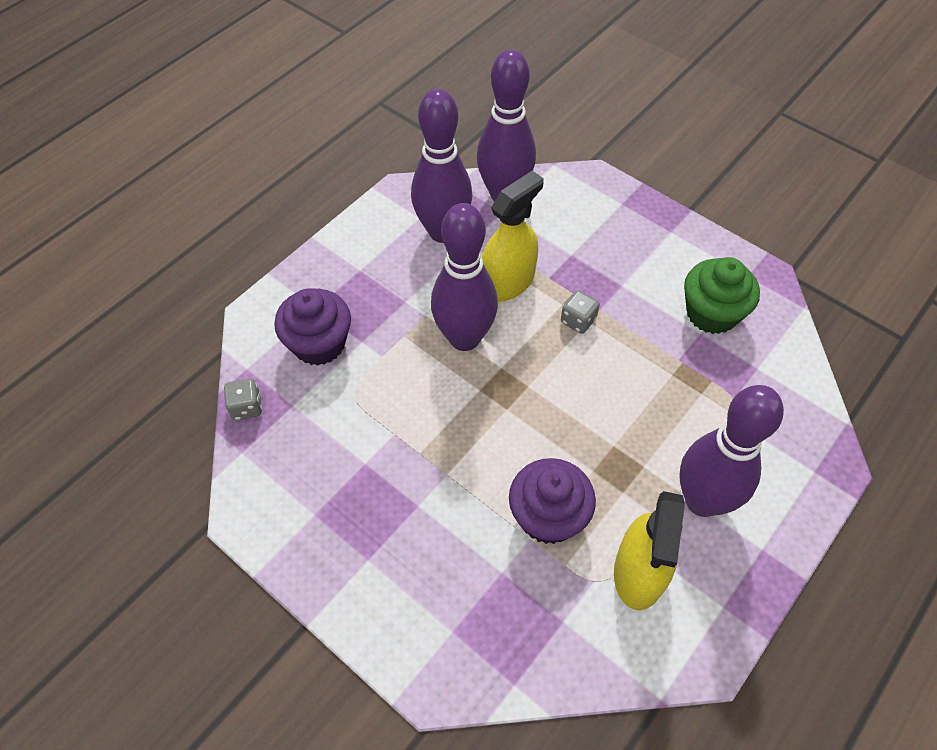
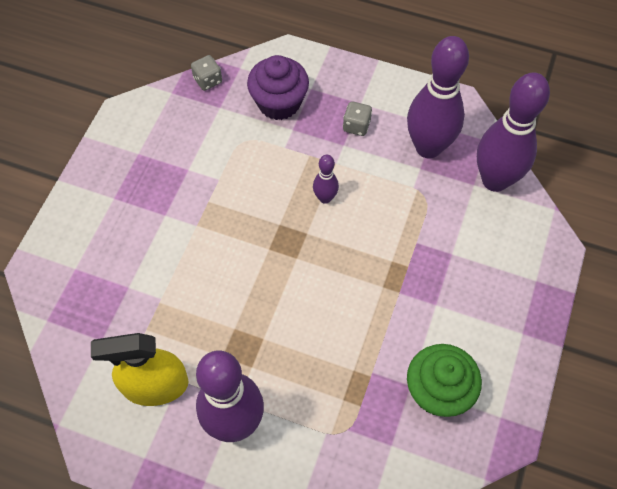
camera: 70 degrees right, 5 degrees up
purple bowling pin [431,203,498,351] -> purple bowling pin [313,155,339,204], size x0.46
yellow spray bottle [482,171,543,302] -> none
purple cupcake [509,458,596,544] -> none
grey dice [561,290,600,334] -> grey dice moved to [343,101,372,136]

